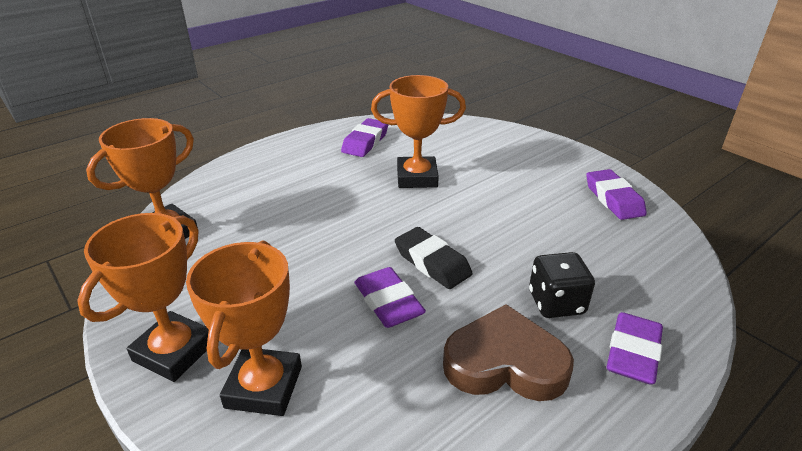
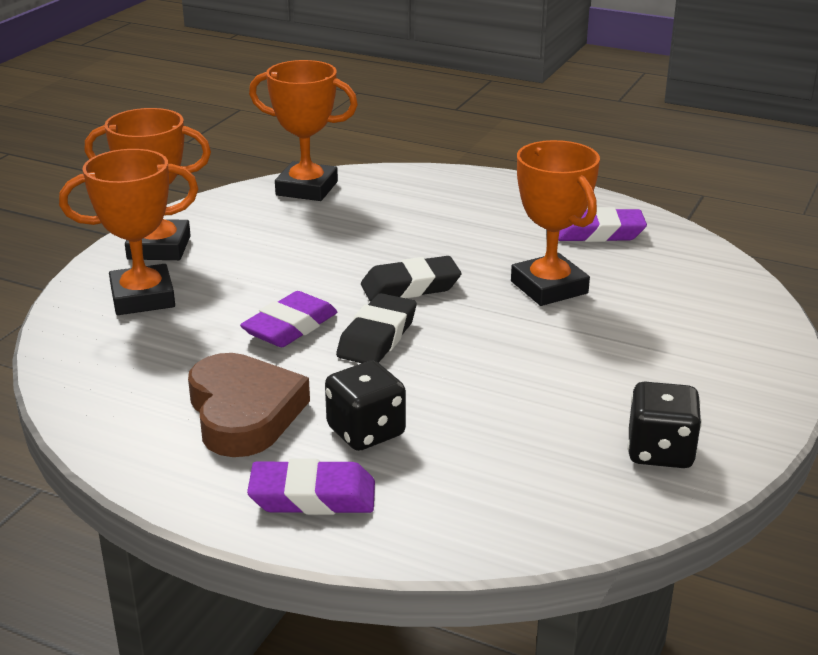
camera: 65 degrees right, 5 degrees down
purple eraser [586,169,647,220] -> black dice [628,382,702,468]
none -> black eraser [361,256,461,302]

